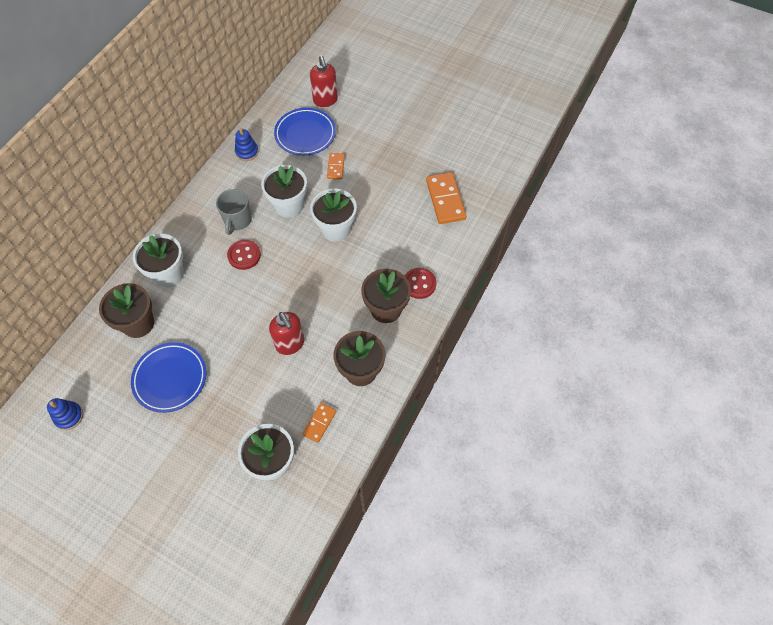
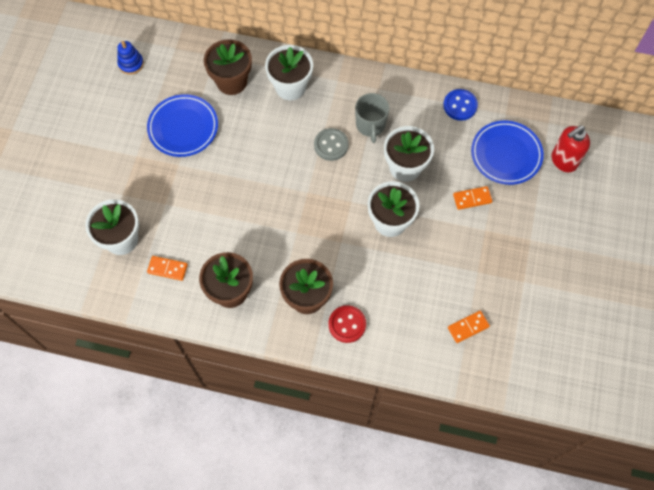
camera: 75 degrees right, 5 degrees up
grey mug [216,189,252,235] -> grey mug turned 90 degrees counterclockwise [355,93,389,143]
red button [227,240,261,270] -> grey button [314,128,349,161]
blue stacking toy [235,128,259,161] -> blue button [443,89,478,121]
red soap dispenser [269,312,305,355] -> none
orange domino [426,172,466,224] -> orange domino [448,311,490,343], size x0.56

